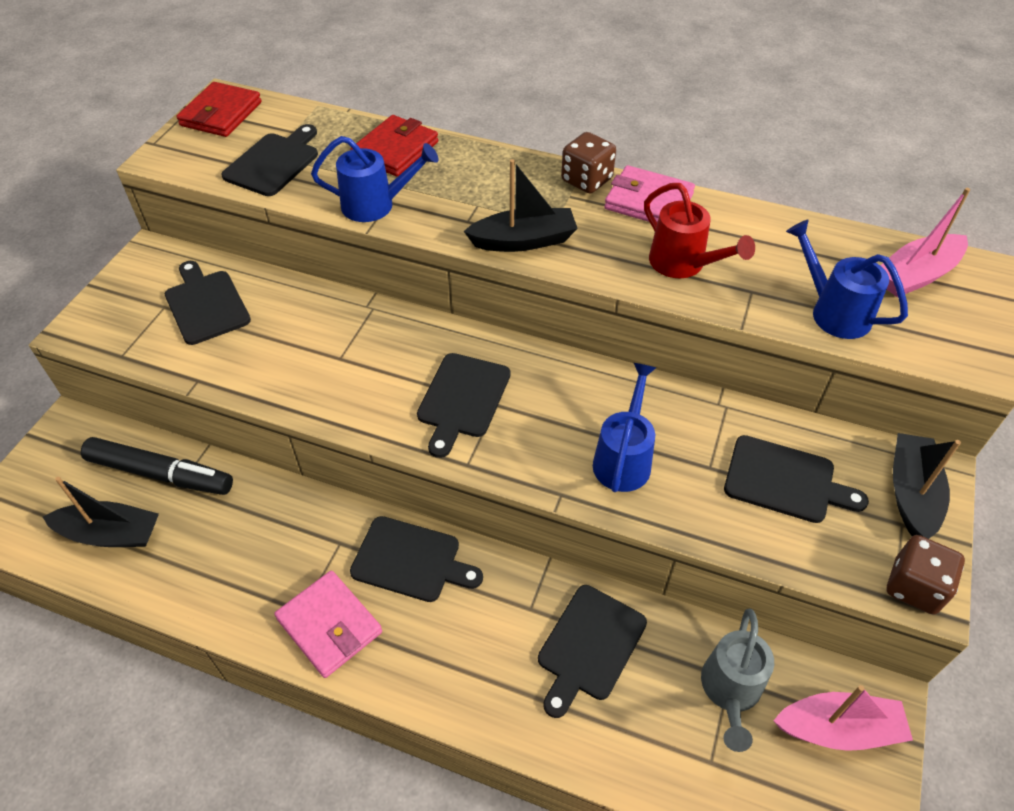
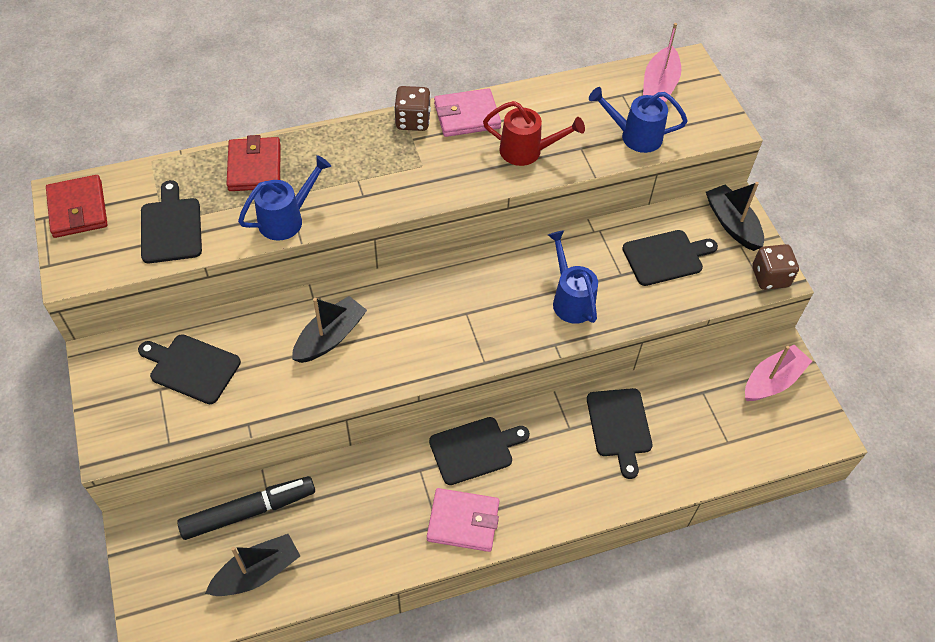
camera: 40 degrees left, 5 degrees up
black cutting board [417,353,511,458] -> none
black boat [464,159,578,252] -> black boat moved to [292,296,367,363]
grey watering can [701,609,774,752] -> none

